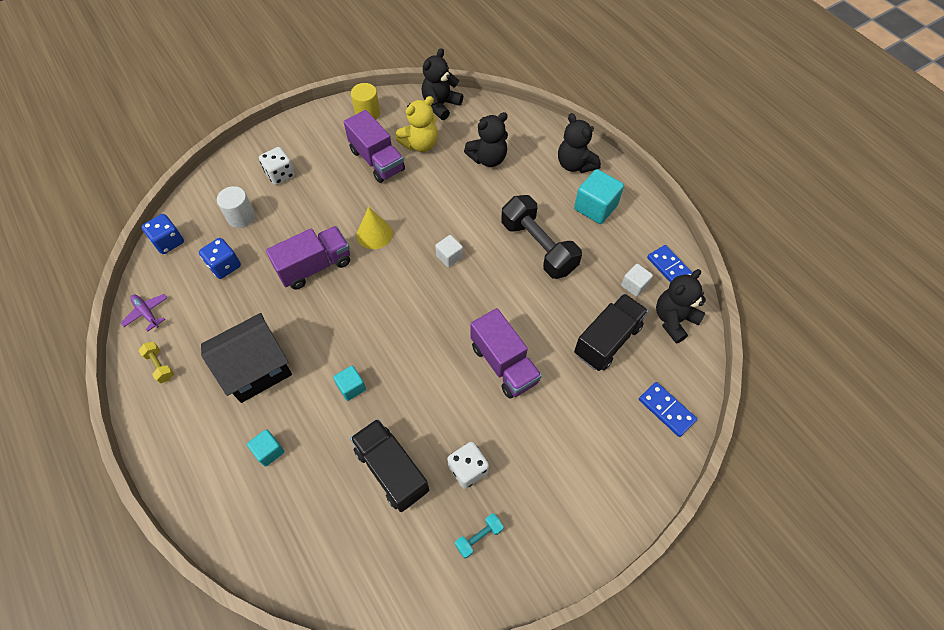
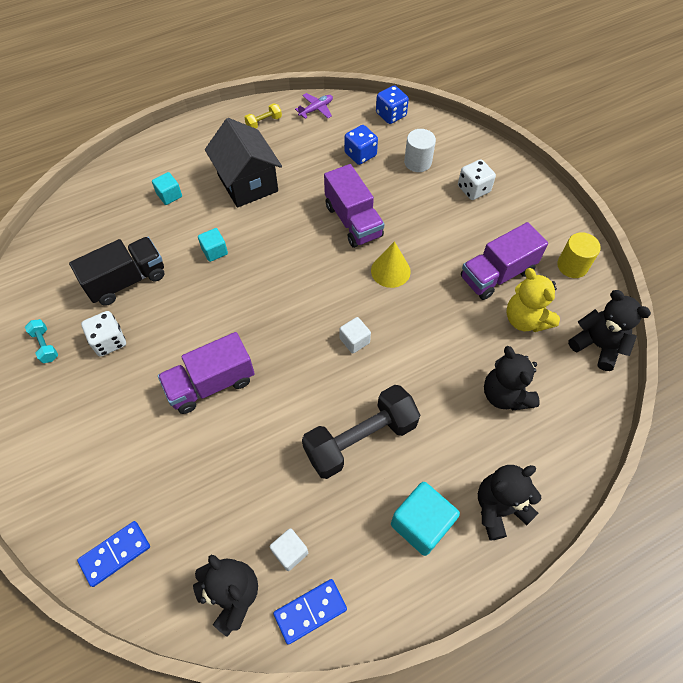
camera: 95 degrees right, 0 degrees up
black truck [574,294,648,371] -> none

